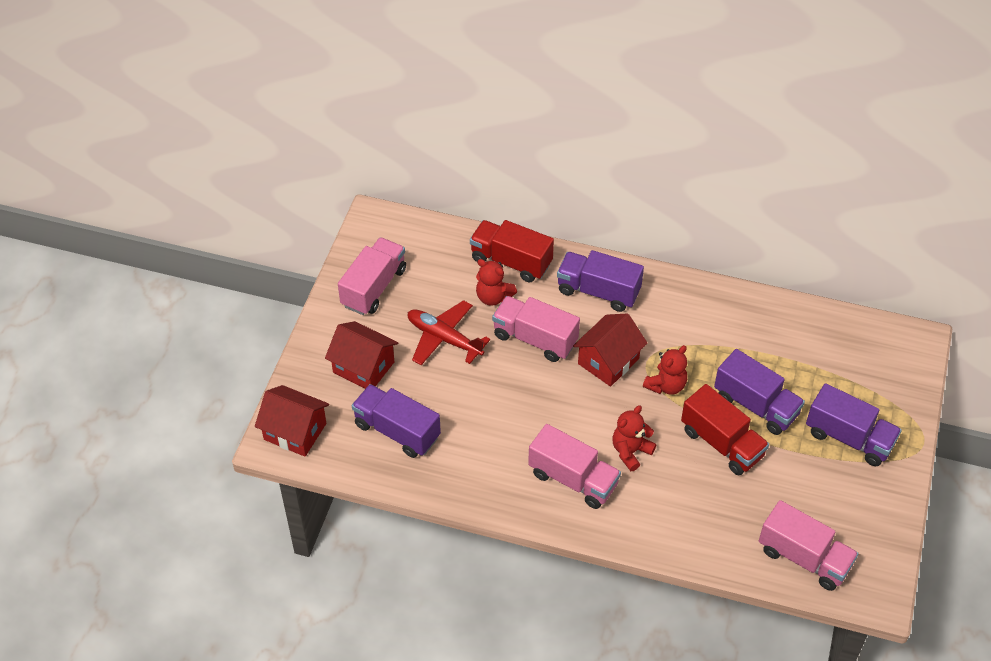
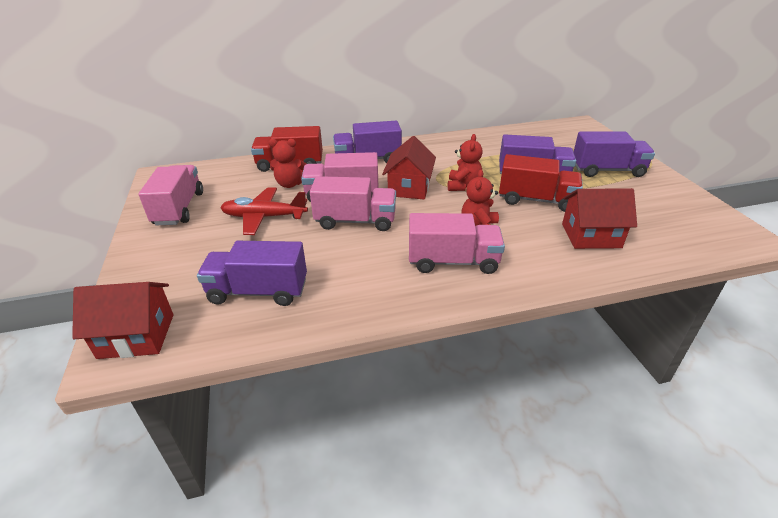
camera: 30 degrees left, 15 degrees down
red house [325,321,398,389] -> red house moved to [562,188,637,249]
pink truck [759,500,859,591] -> pink truck moved to [310,176,396,231]

